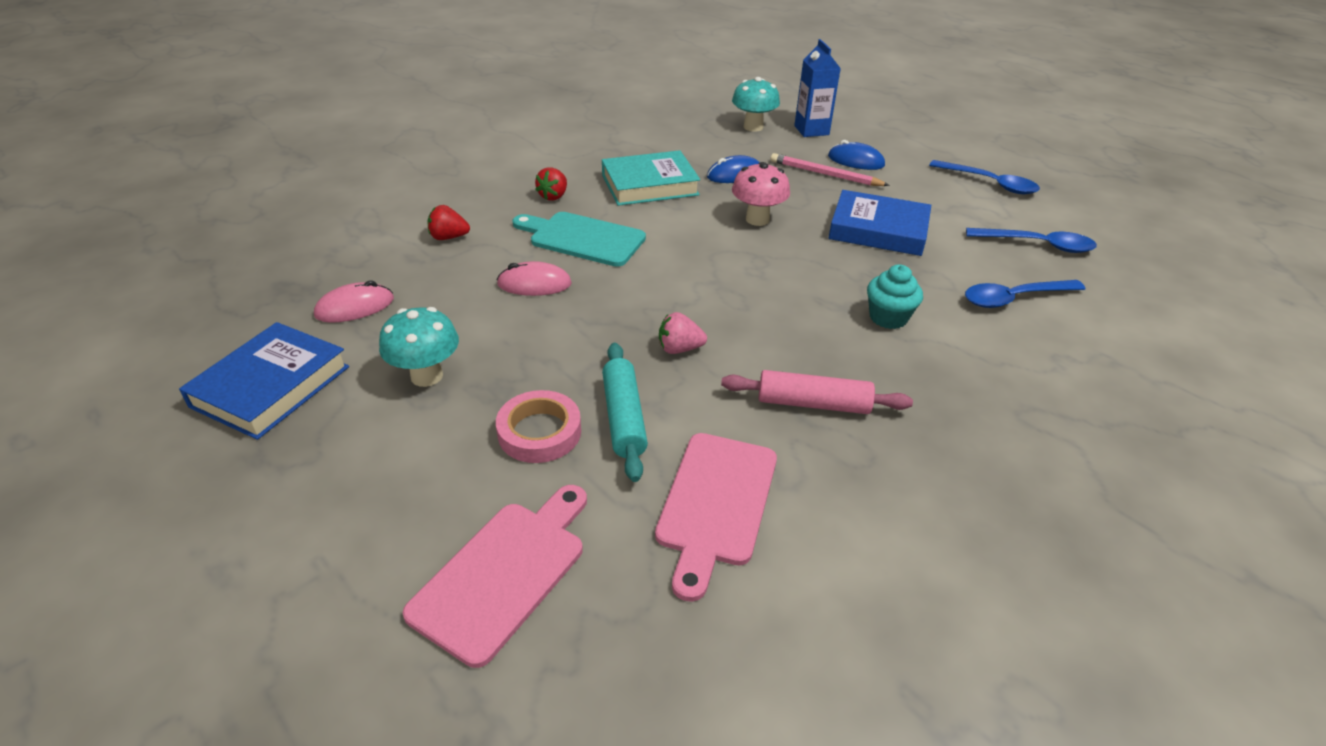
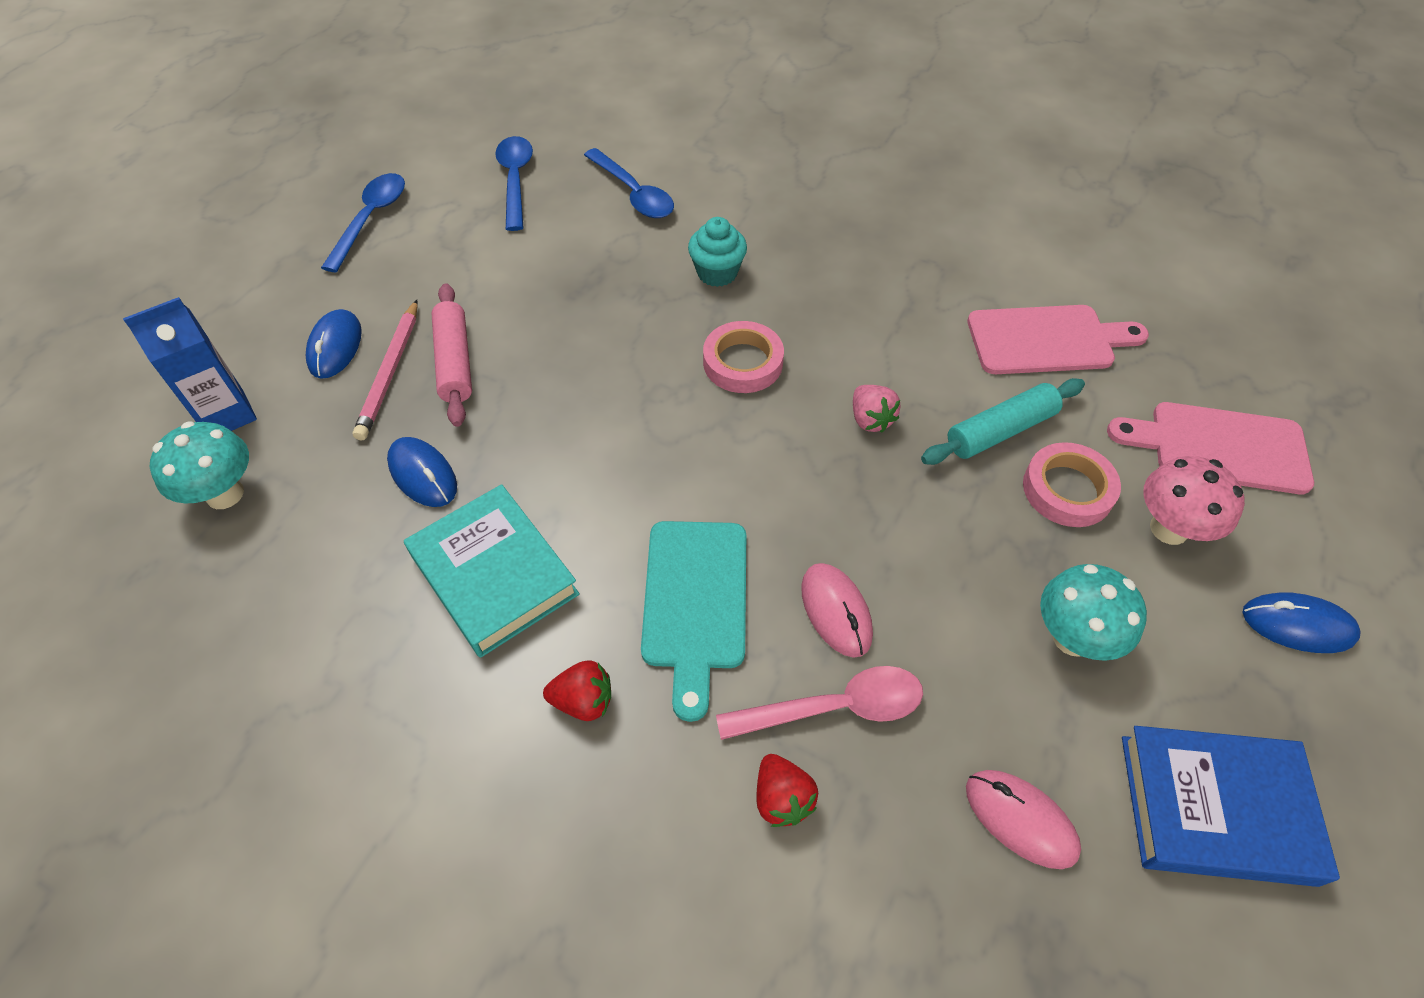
camera: 110 degrees left, 15 degrees up
pink rolling pin [721,370,913,414] -> pink rolling pin moved to [431,283,472,427]
pink mushroom [732,162,790,226] -> pink mushroom moved to [1143,456,1245,545]
blue book [829,190,931,256] -> none
none -> pink tape [703,321,784,393]
none -> pink spoon [716,666,923,740]
none -> blue mouse [1242,592,1361,653]

